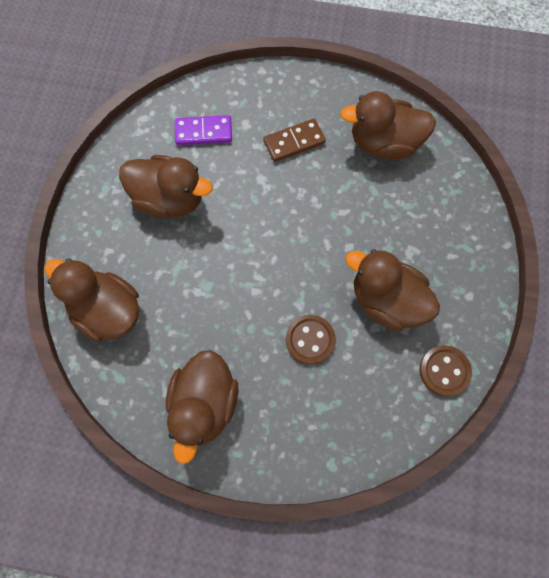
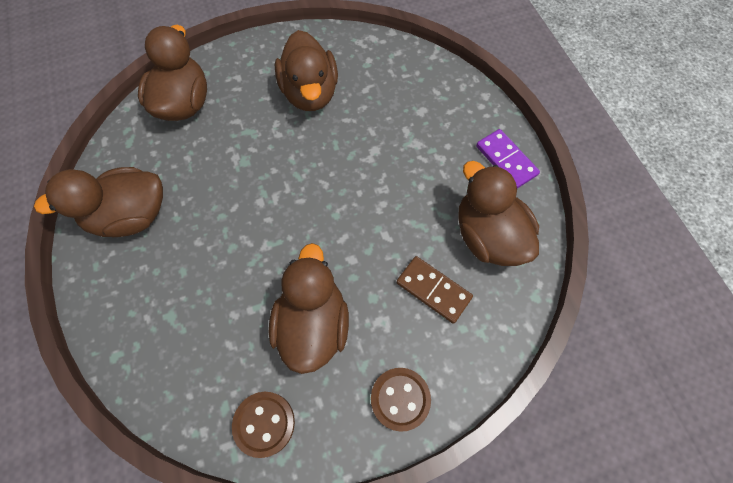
camera: 60 degrees right, 5 degrees down
purple domino [175,115,232,145] -> purple domino moved to [476,129,540,189]
brown domino [263,119,326,162] -> brown domino moved to [396,256,473,324]
brown button [286,315,336,365] -> brown button moved to [371,368,431,432]

